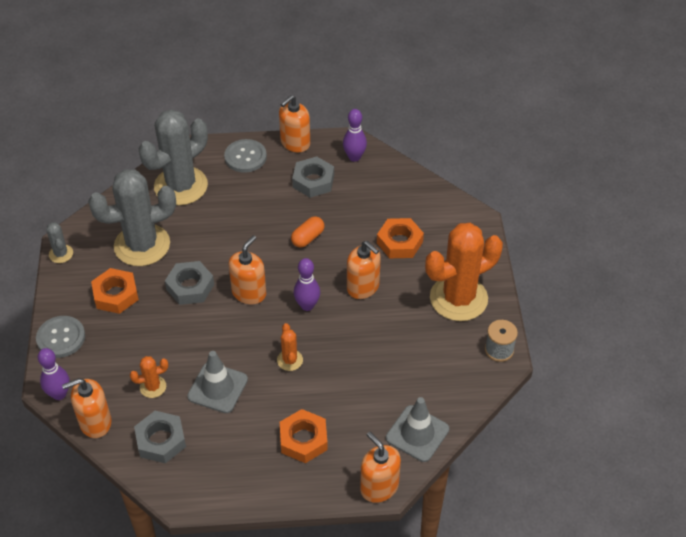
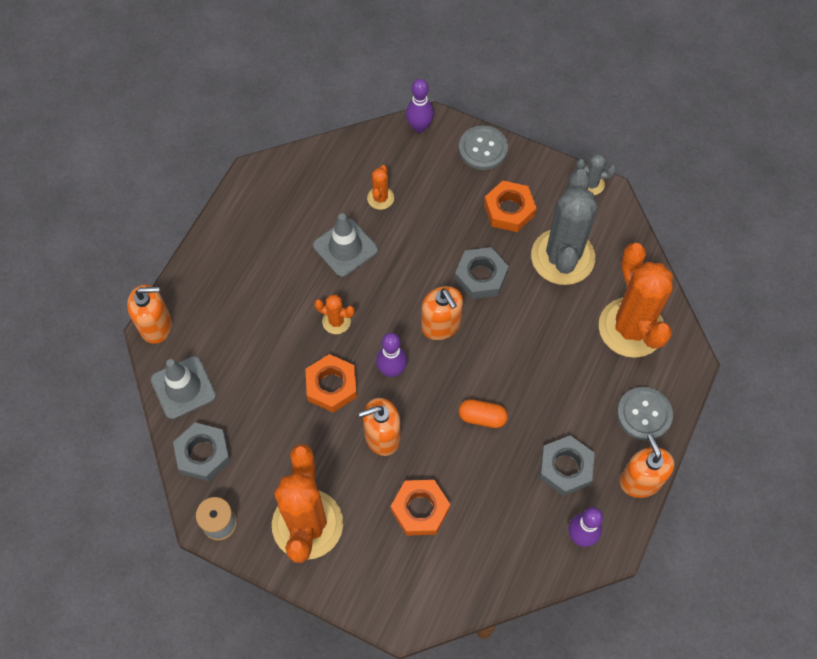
camera: 120 degrees right, 15 degrees up
orange soap dispenser [62,378,111,438] -> none
grey nut [134,411,186,463] -> grey nut moved to [173,422,231,481]
grey cactus [139,109,208,205] -> orange cactus [599,243,673,358]
orange nut [280,409,328,463] -> orange nut moved to [306,354,357,413]
orange capsule [291,216,324,248] -> orange capsule turned 60 degrees counterclockwise [459,399,508,428]

